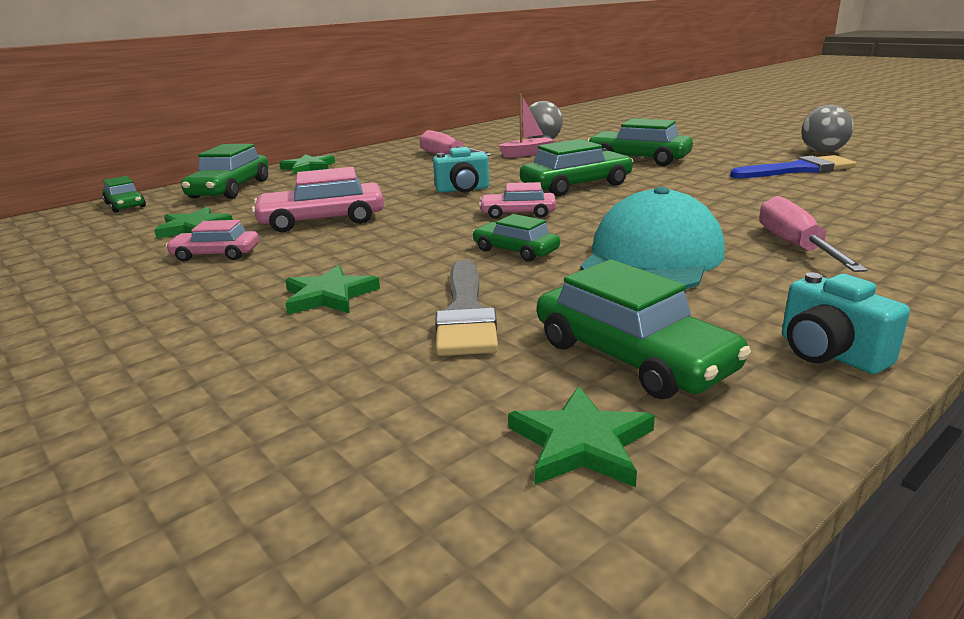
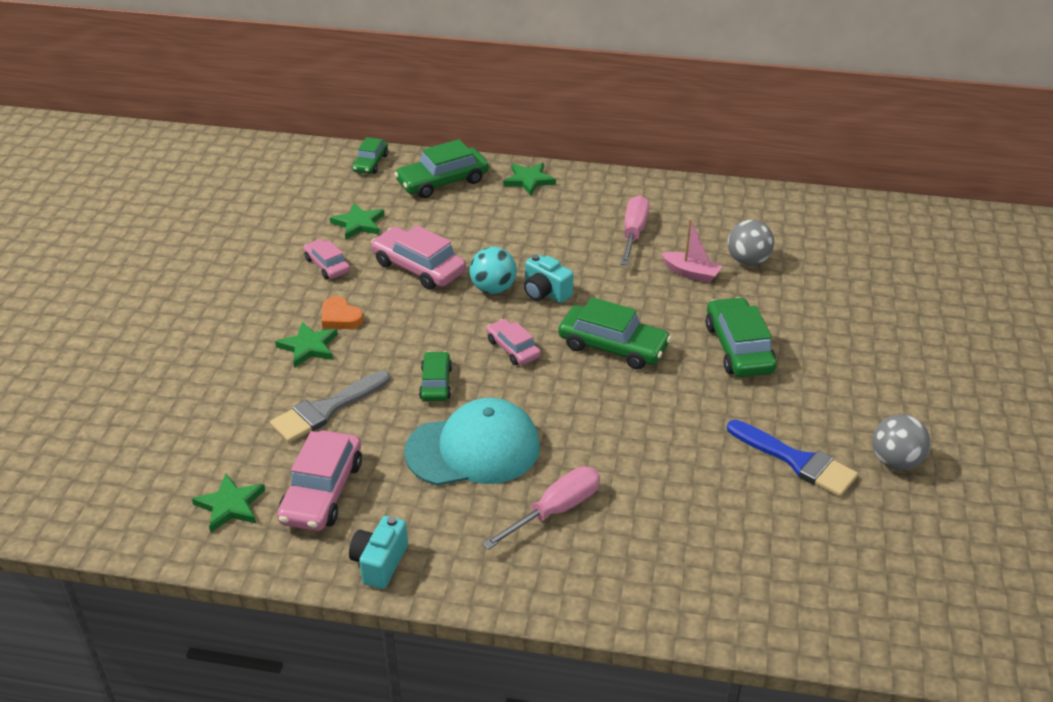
camera: 50 degrees right, 15 degrees up
green car [537,259,751,399] -> pink car [277,430,362,531]
none -> orange heart [321,296,363,329]
none -> turquoise ball [469,247,517,294]

